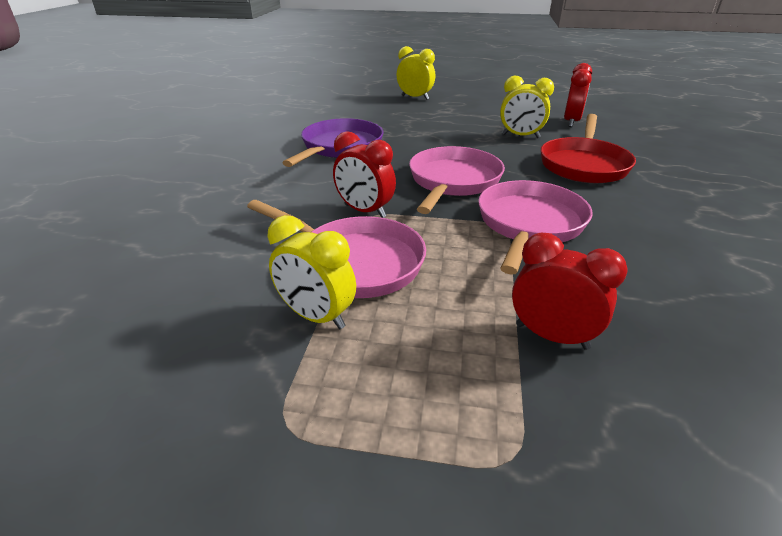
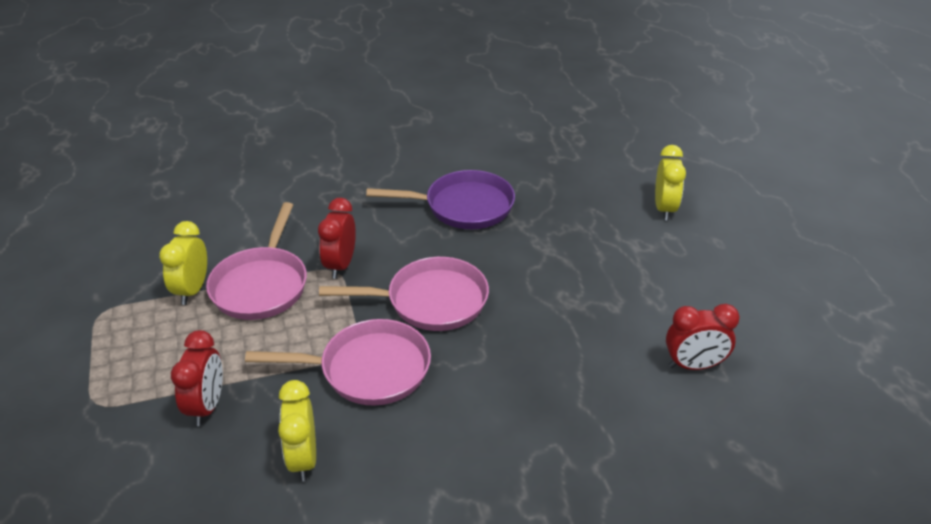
camera: 65 degrees right, 5 degrees up
yellow clock [500,76,554,138] -> yellow clock moved to [278,380,316,481]
red pan [541,114,636,183] -> none

